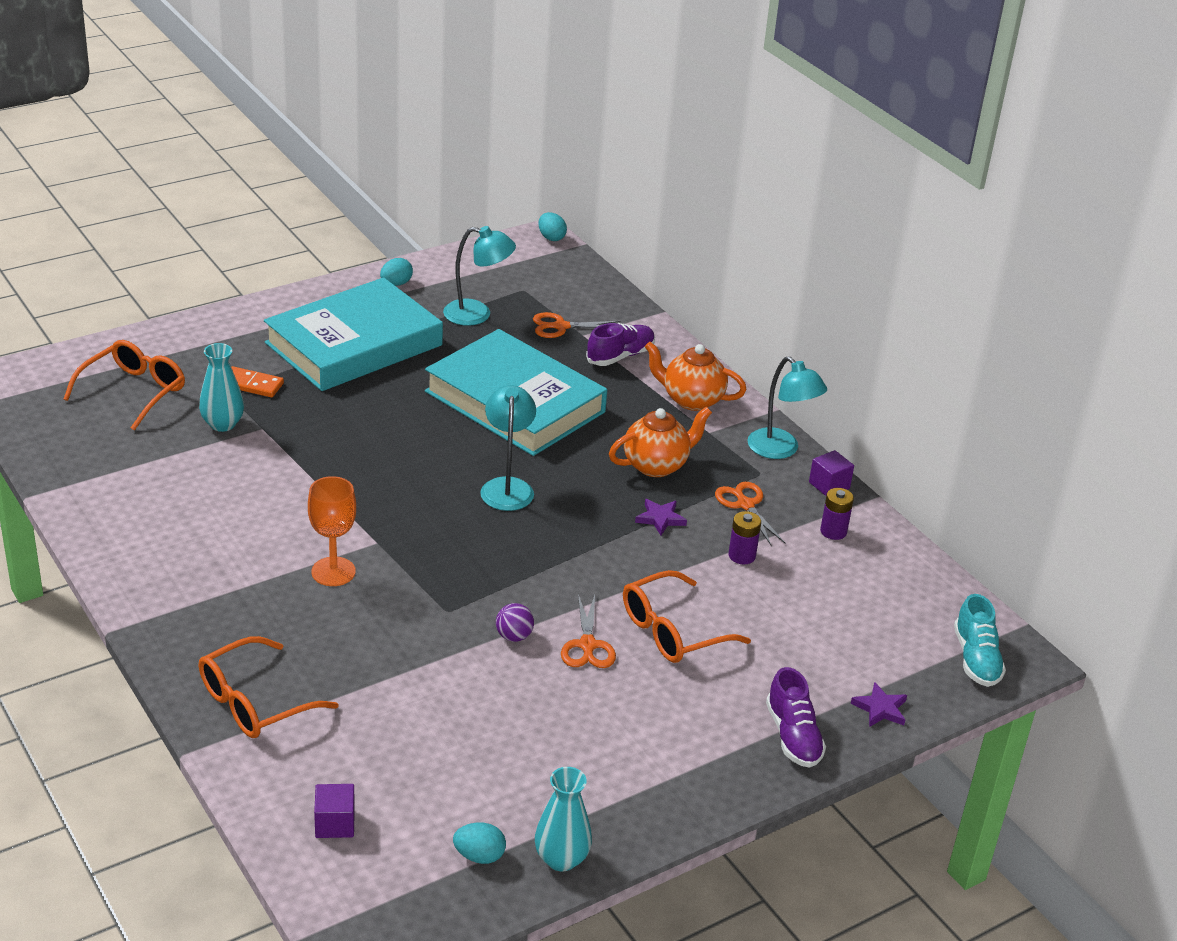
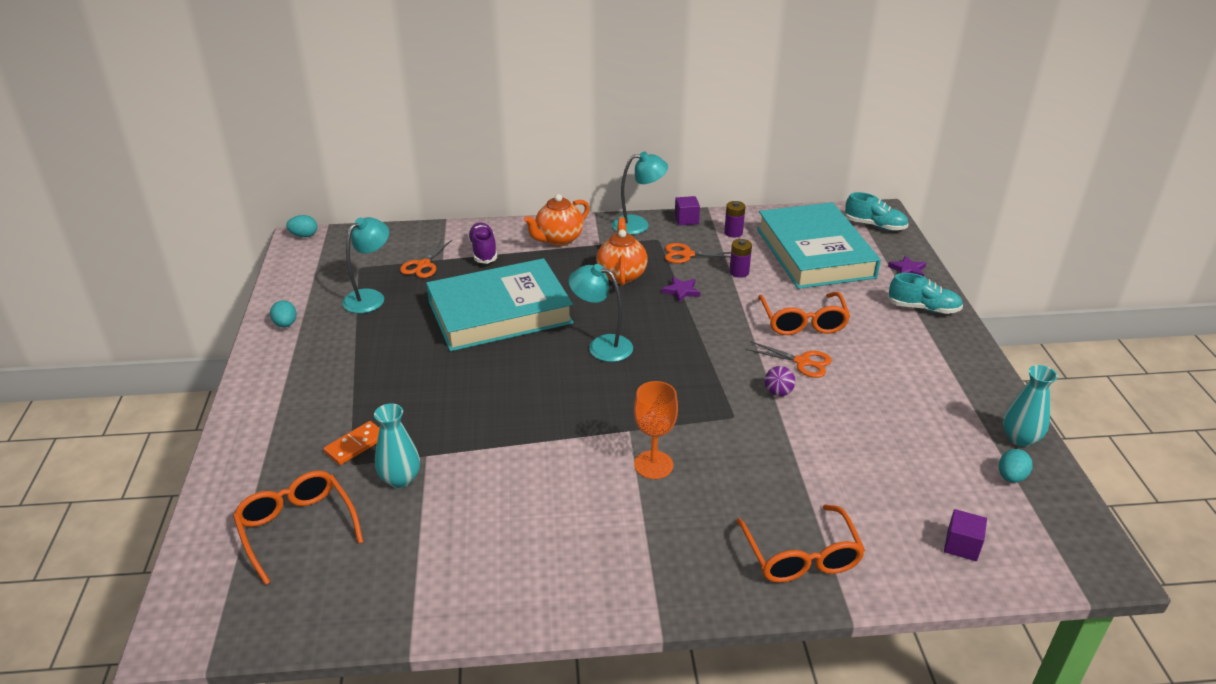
camera: 60 degrees left, 0 degrees up
turquoise book [264,277,443,391] -> turquoise book moved to [757,202,881,289]
purple shoe [766,667,826,768] -> turquoise shoe [888,273,963,314]

